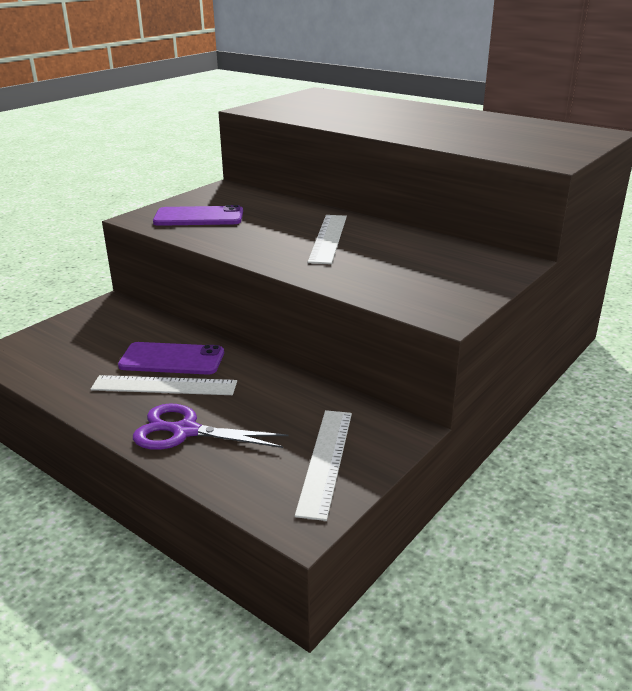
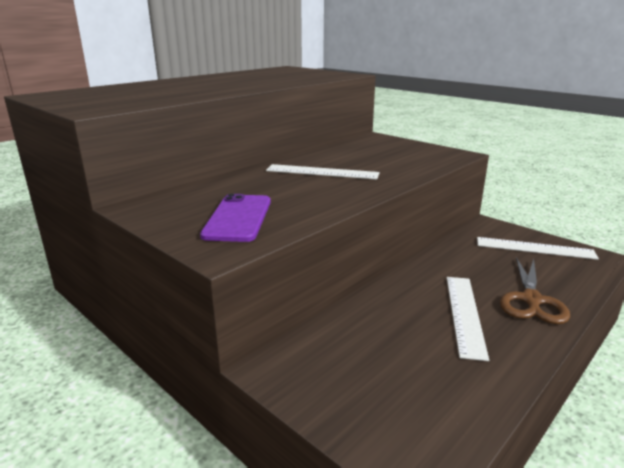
camera: 85 degrees left, 5 degrees down
purple phone [118,342,224,375] -> none
purple scissors [133,404,288,450] -> brown scissors [500,257,570,324]

